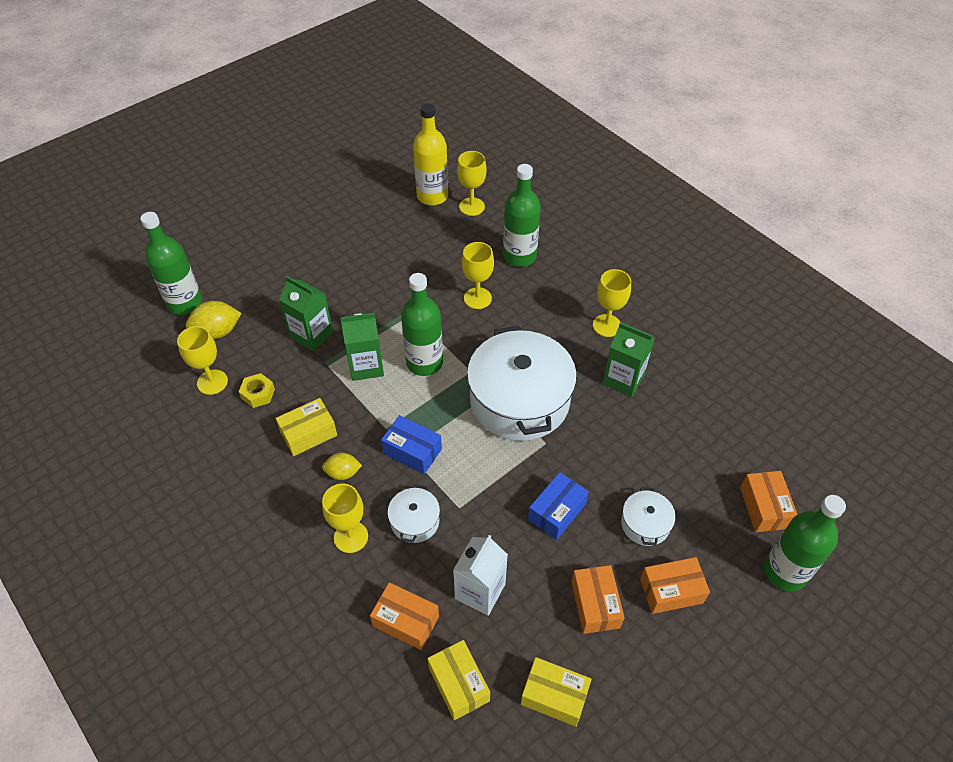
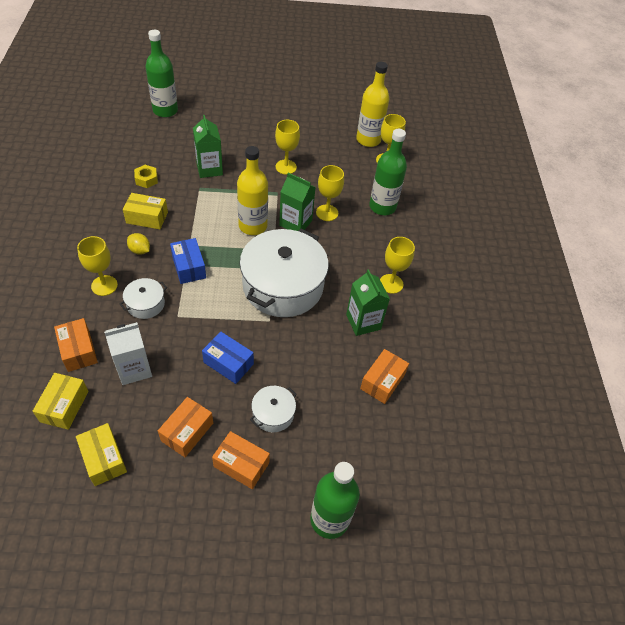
camera: 35 degrees right, 0 degrees up
yellow goblet [177,326,228,395] -> yellow goblet moved to [275,120,300,175]
yellow lemon [186,301,241,339] -> none
green carton [340,313,384,381] -> green carton moved to [279,173,316,231]
green bottle [401,273,443,376] -> yellow bottle [237,146,268,235]
blue box [528,472,589,540] -> blue box turned 45 degrees clockwise [202,331,254,384]
orange box [740,471,798,532] -> orange box moved to [360,349,409,404]

